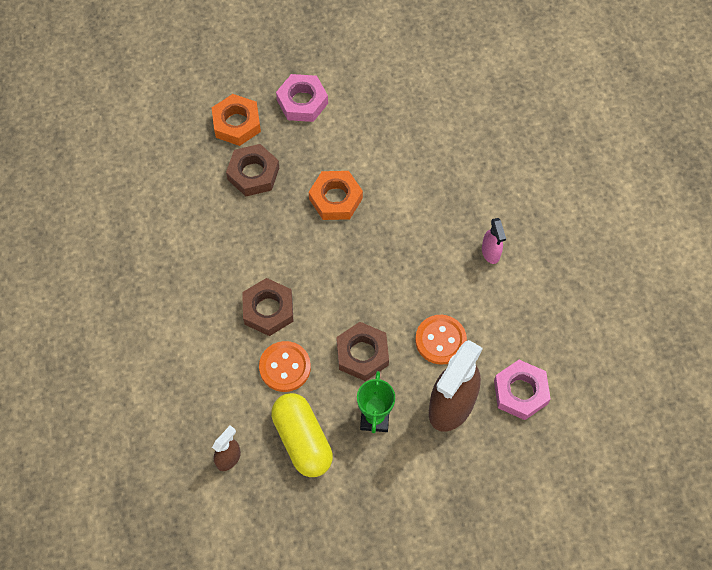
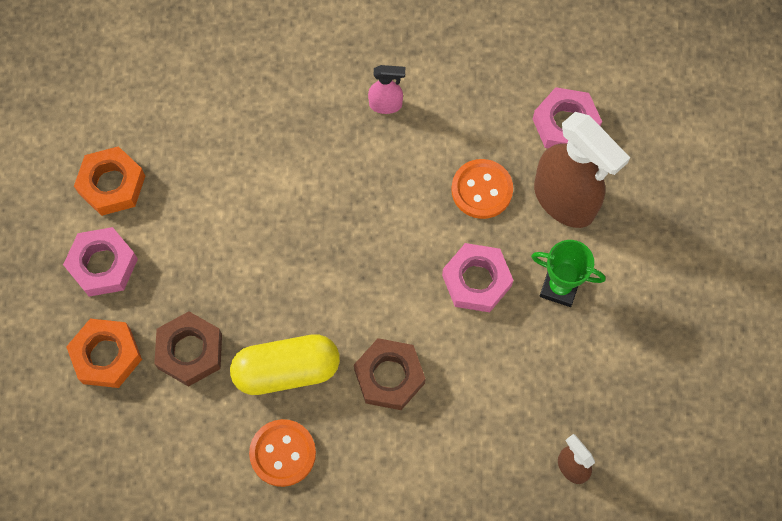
camera: 75 degrees left, 5 degrees up
orange button [259,341,311,392] -> orange button moved to [249,419,316,487]
yellow capsule [271,393,333,477] -> yellow capsule moved to [230,334,340,395]
orange nut [309,171,363,220] -> orange nut moved to [74,146,145,216]
brown nut [336,322,389,381] -> pink nut [442,243,513,312]

